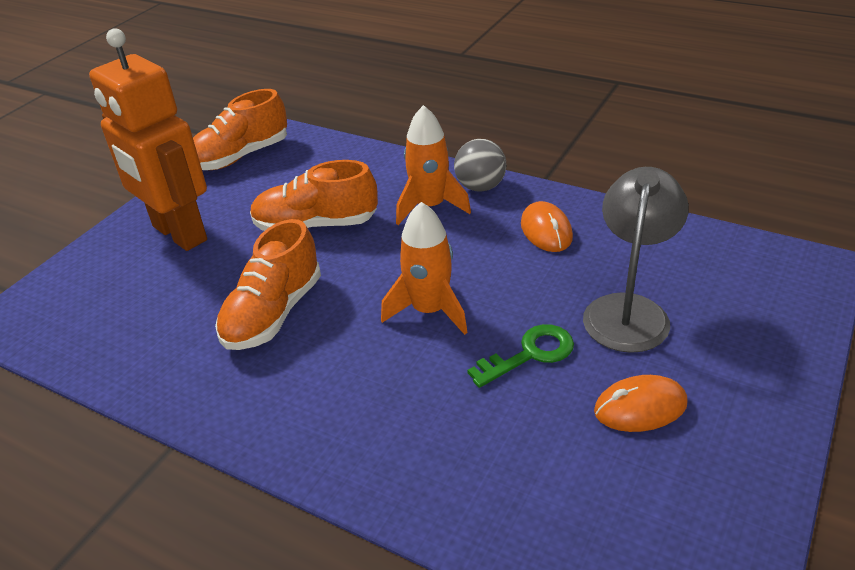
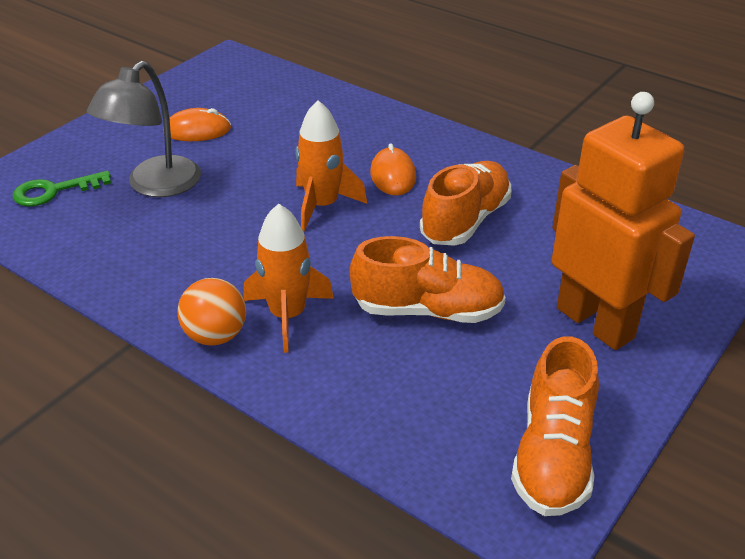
camera: 175 degrees left, 0 degrees up
orange shoe [193,89,287,170] -> orange shoe turned 135 degrees clockwise [511,336,599,516]
grey ball [454,139,506,192] -> orange ball [177,278,246,346]
green key [467,324,574,388] -> green key moved to [13,171,111,206]
orange mouse [521,201,573,252] -> orange mouse moved to [370,143,416,195]

